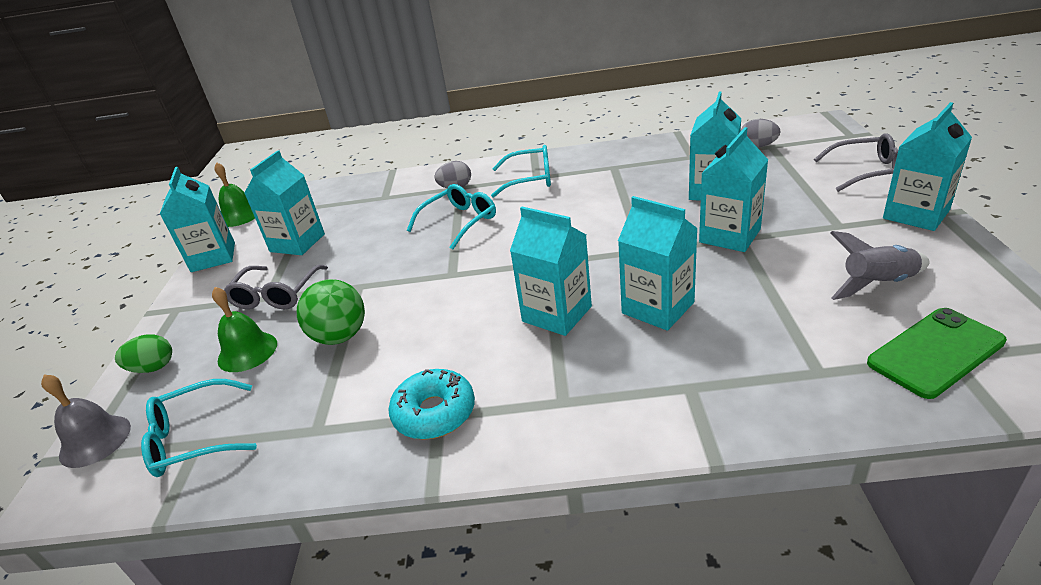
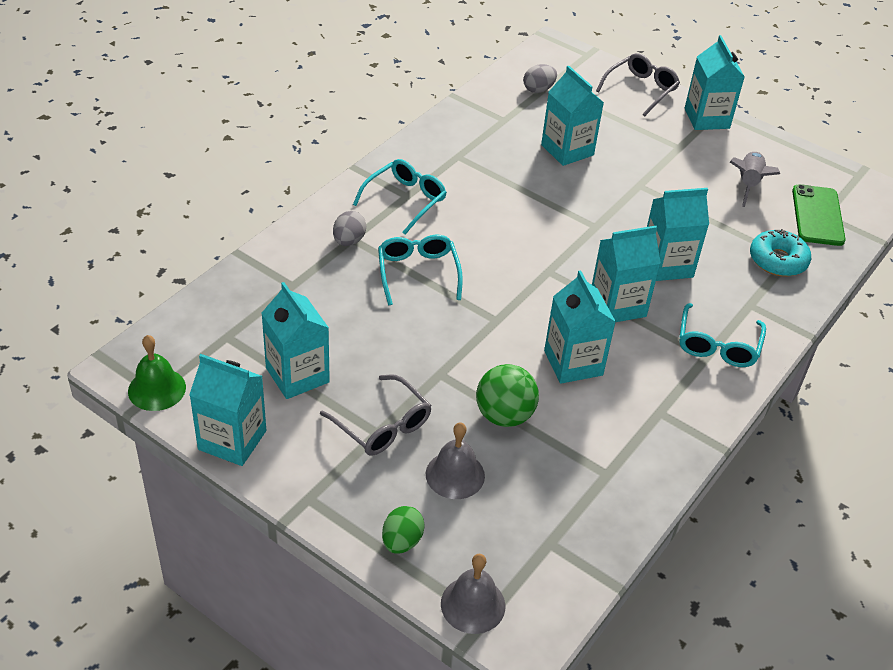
camera: 60 degrees left, 10 degrees up
turquoise glasses [141,379,257,477] -> turquoise glasses moved to [679,303,766,367]
green bell [212,287,277,372] -> grey bell [426,422,485,499]
turquoise donut [388,369,475,440] -> turquoise donut moved to [750,229,811,277]
turquoise carton [699,127,768,252] -> turquoise carton moved to [544,270,616,384]

